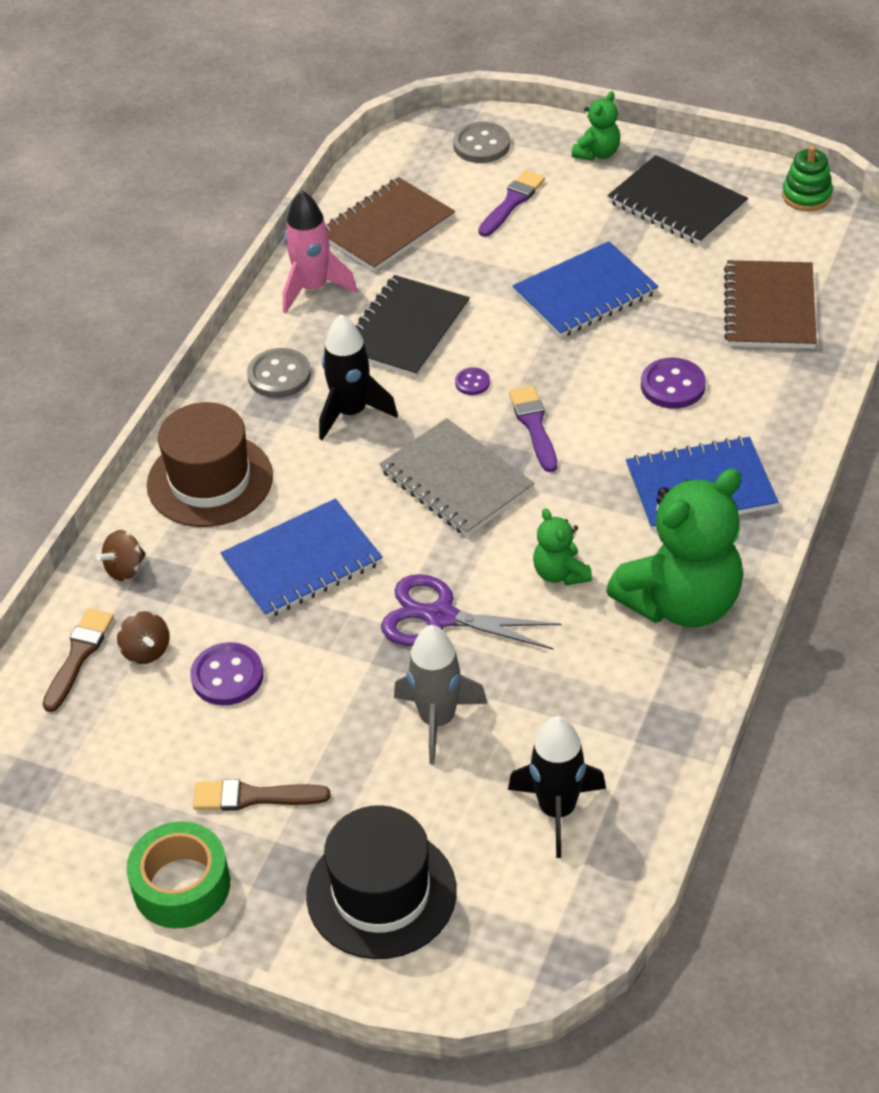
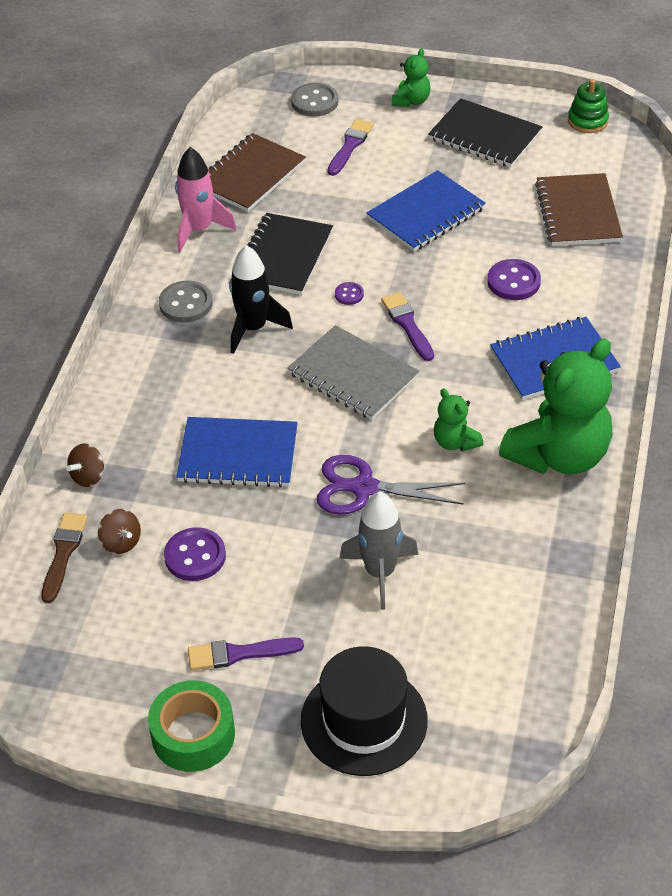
camera: 10 degrees left, 0 degrees up
brown hat [147,402,273,527] -> none
brown brush [193,779,331,811] -> purple brush [188,637,304,670]
blue notebook [221,498,383,618] -> blue notebook turned 45 degrees clockwise [176,417,298,488]
black rocket [508,716,606,858] -> none

